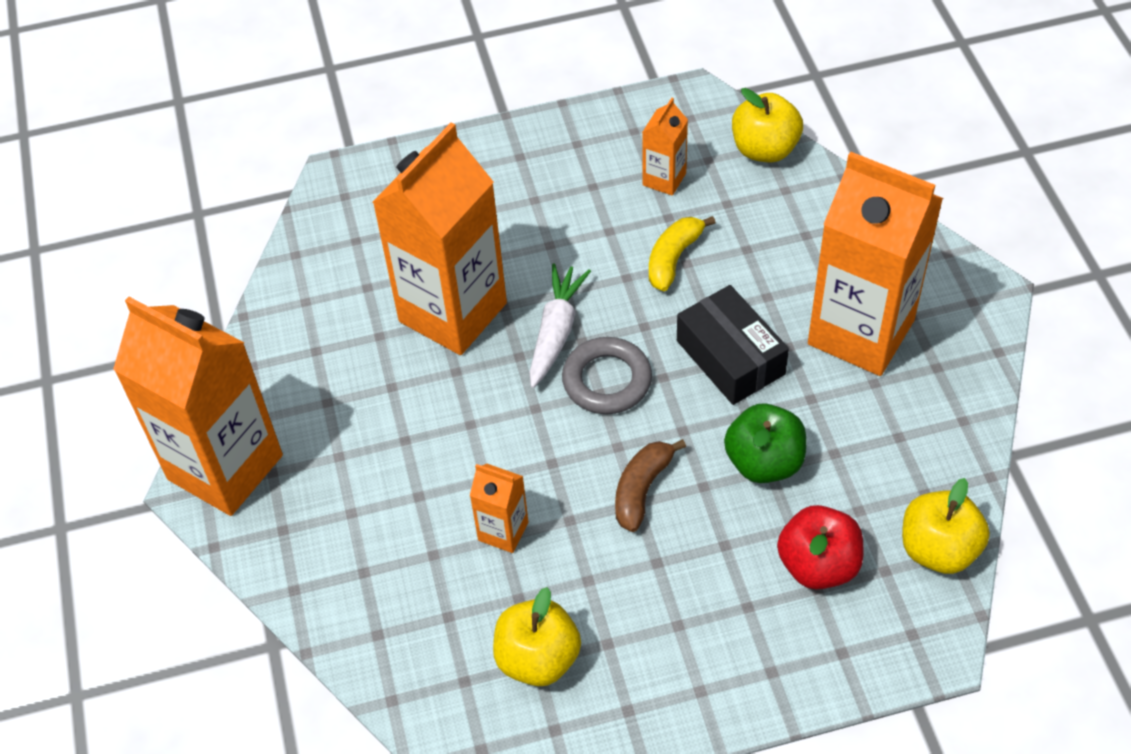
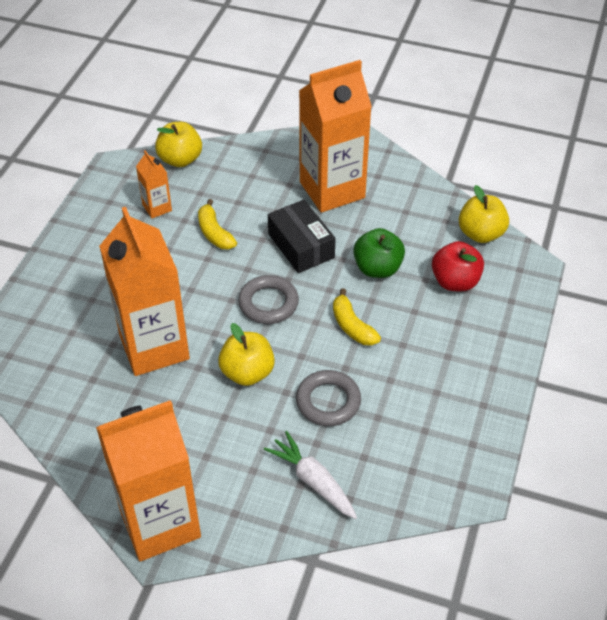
camera: 60 degrees left, 5 degrees down
orange carton [470,464,528,553] -> grey ring [296,370,361,426]
yellow apple [493,587,581,686] -> yellow apple moved to [218,323,275,386]
white carrot [530,264,591,388] -> white carrot moved to [264,431,357,519]
brown banana [615,439,686,532] -> yellow banana [333,288,381,346]
black box [677,285,789,405] -> black box turned 60 degrees clockwise [268,200,336,273]

